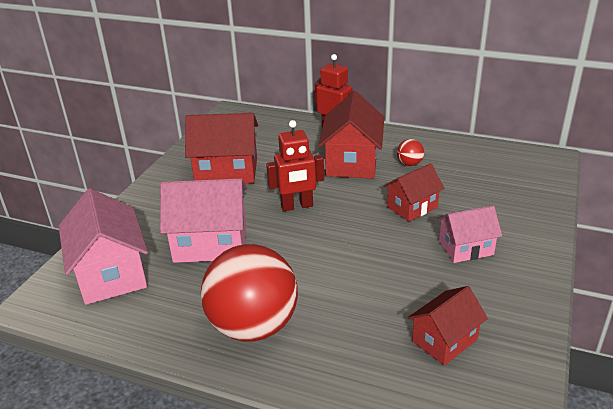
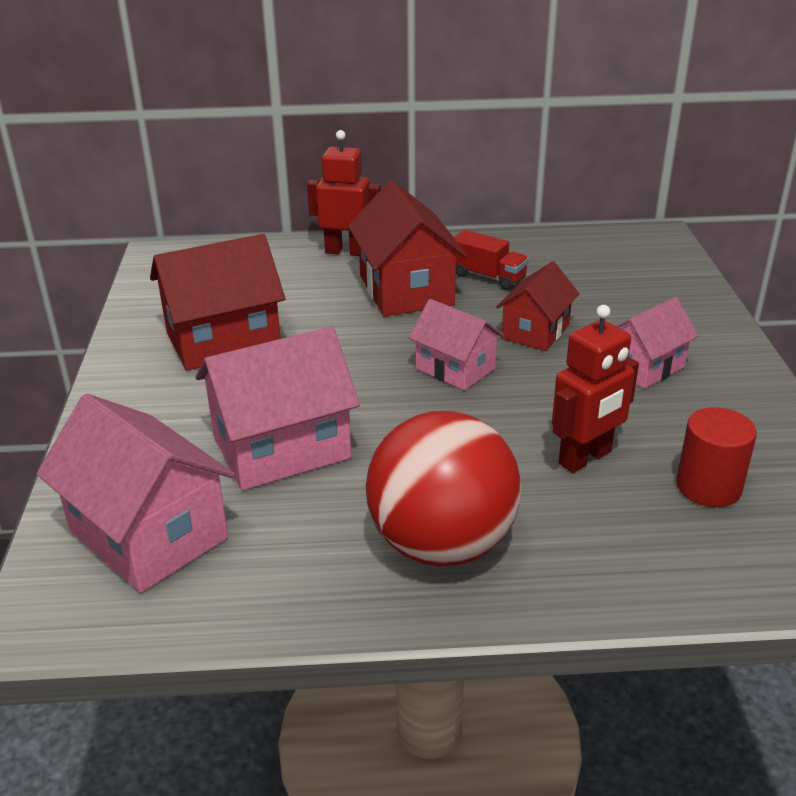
camera: 25 degrees left, 0 degrees up
red robot [266,120,324,211] -> red robot moved to [552,305,639,473]
red ball [397,139,424,166] -> red truck [454,230,529,290]
red house [408,286,488,366] -> red cylinder [676,407,757,507]
none -> pink house [409,299,504,391]

